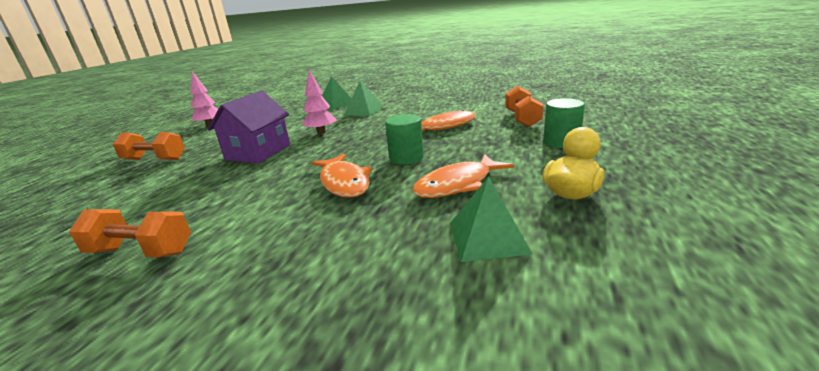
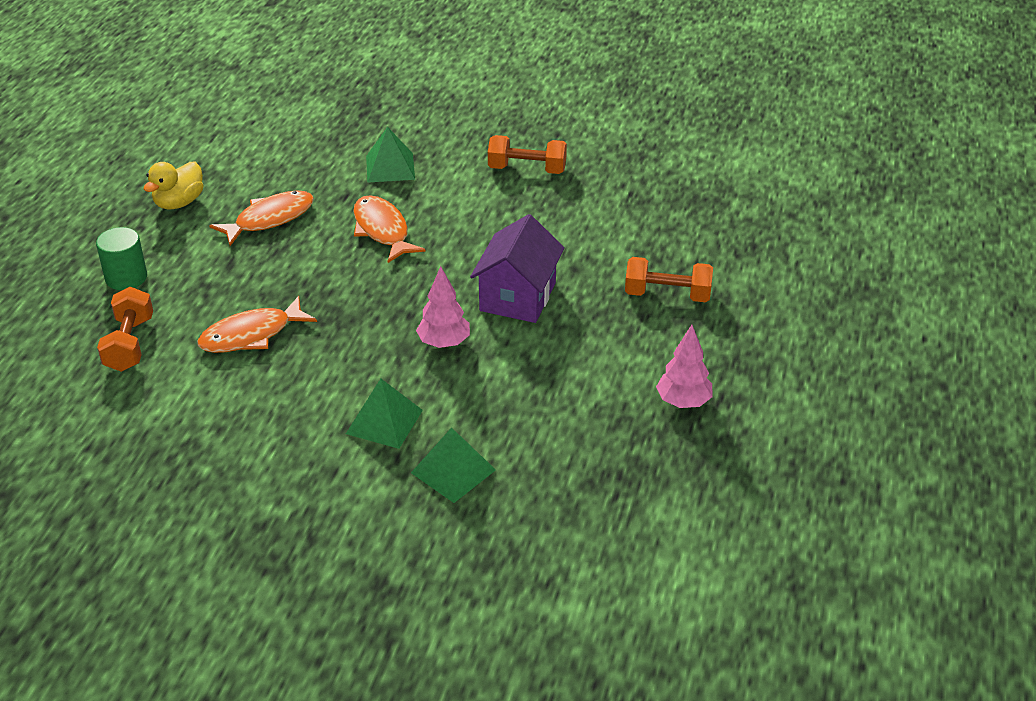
camera: 175 degrees right, 15 degrees up
green cylinder [385,114,424,165] -> none
green pyramid [450,177,532,262] -> green pyramid moved to [366,127,415,183]

